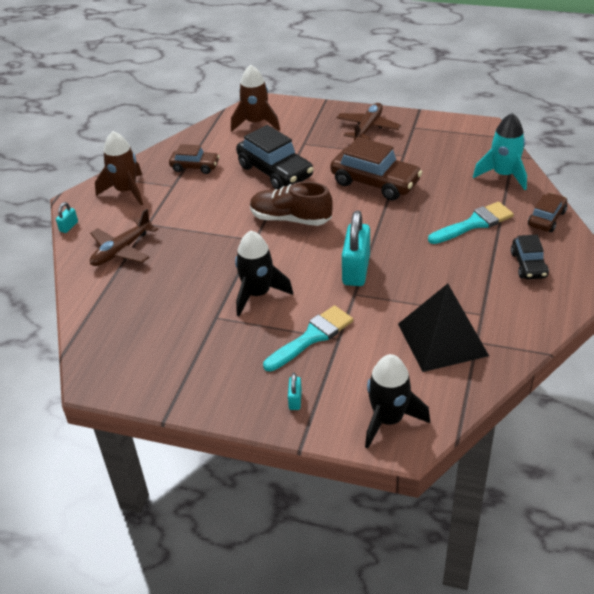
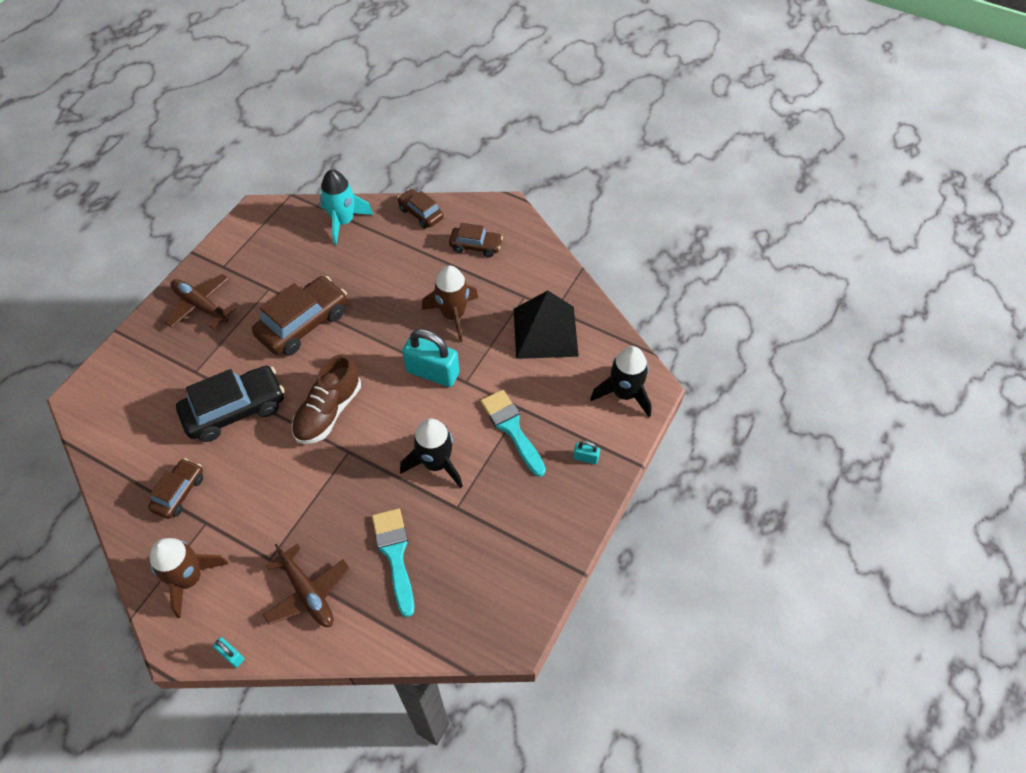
camera: 80 degrees left, 15 degrees up
brown rocket [231,65,280,132] -> brown rocket moved to [422,265,478,342]
turquoise brush [428,202,514,244] -> turquoise brush moved to [372,508,414,617]
black car [511,235,549,279] -> brown car [449,223,503,257]

